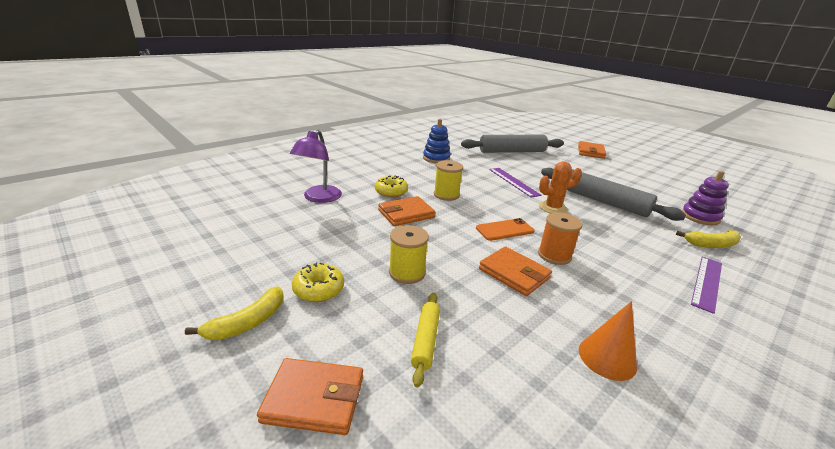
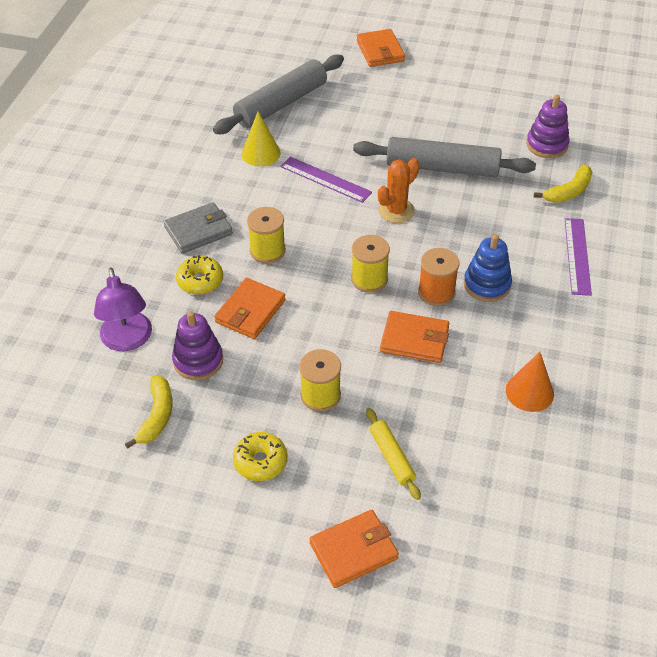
camera: 30 degrees left, 20 degrees up
yellow banana [185,286,283,340] -> yellow banana moved to [125,375,172,449]
blue stacking toy [423,119,451,163] -> blue stacking toy moved to [464,234,512,302]
orange phone [476,218,535,241] -> yellow spool [351,235,390,293]
none -> grey wallet [164,202,233,254]
none -> purple stacking toy [172,311,223,380]
none -> yellow cone [242,111,281,167]

